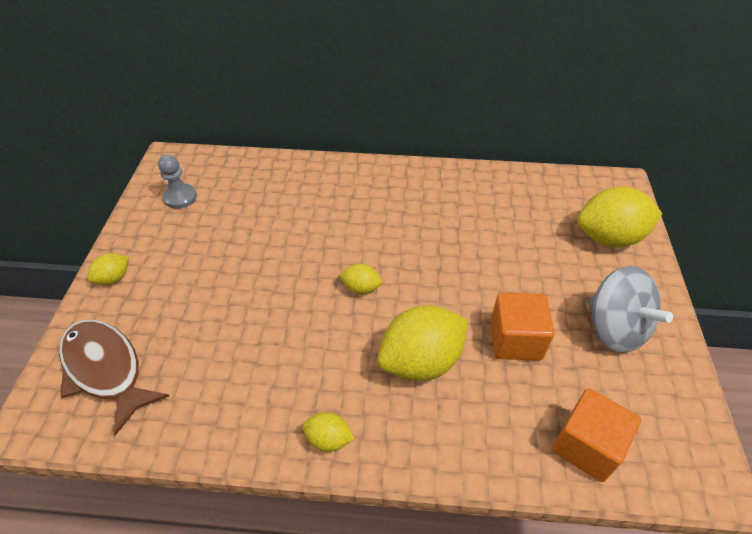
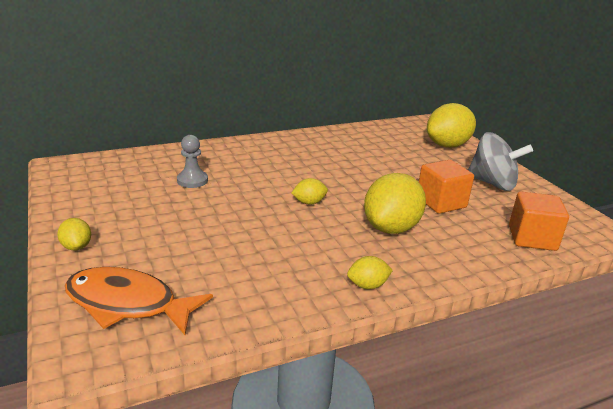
camera: 30 degrees left, 20 degrees down
brown fish [59,320,169,436] -> orange fish [65,267,213,335]
yellow lemon [88,253,129,285] -> yellow lemon turned 45 degrees counterclockwise [57,218,91,251]
grey pawn [158,155,197,209] -> grey pawn moved to [177,135,208,188]

